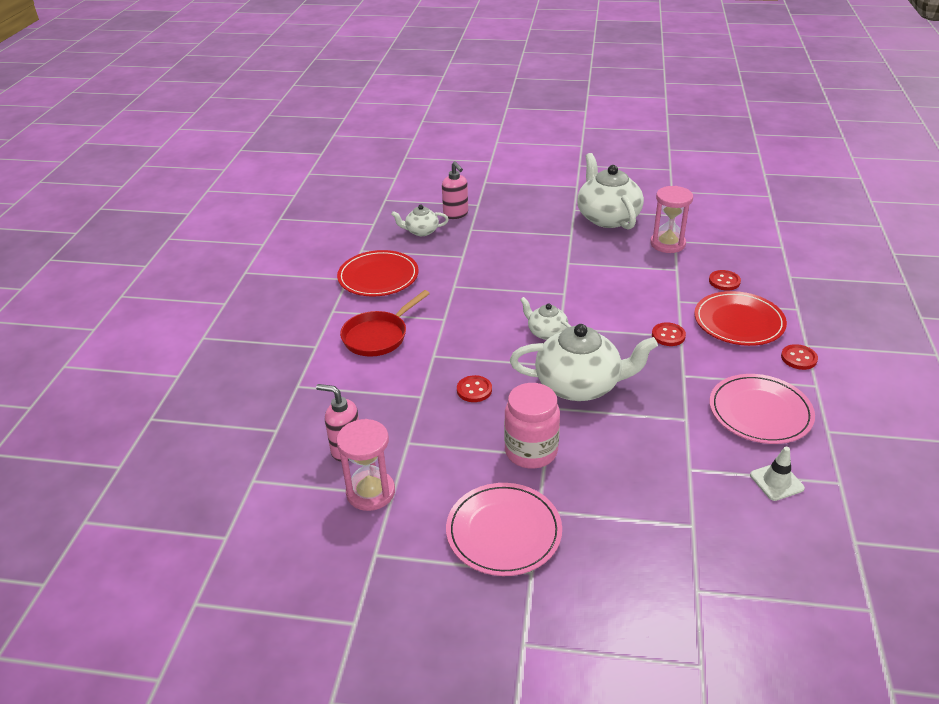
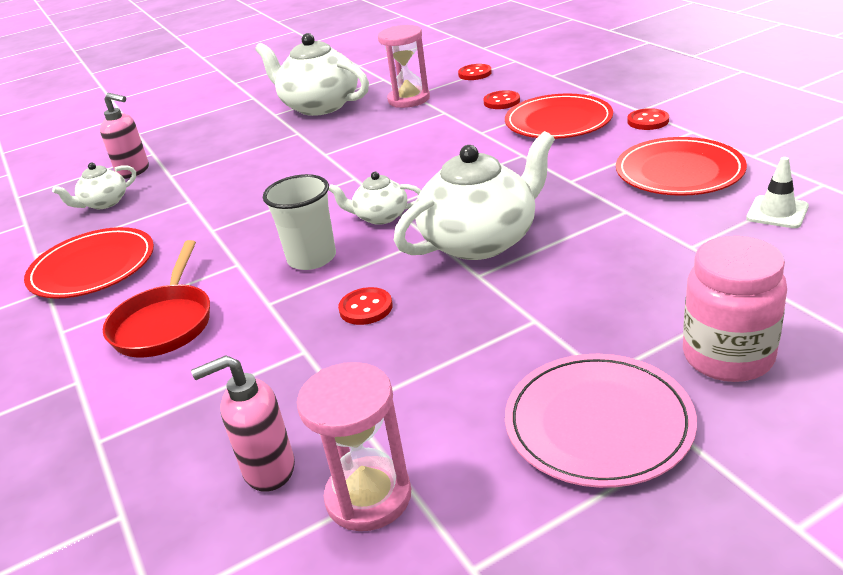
camera: 35 degrees left, 5 degrees down
pink jar [504,383,560,469] -> pink jar moved to [683,236,787,382]
red button [652,323,686,346] -> red button moved to [458,64,492,80]
pink plate [709,374,815,444] -> red plate [616,137,747,196]
none -> white cup [263,174,336,270]

